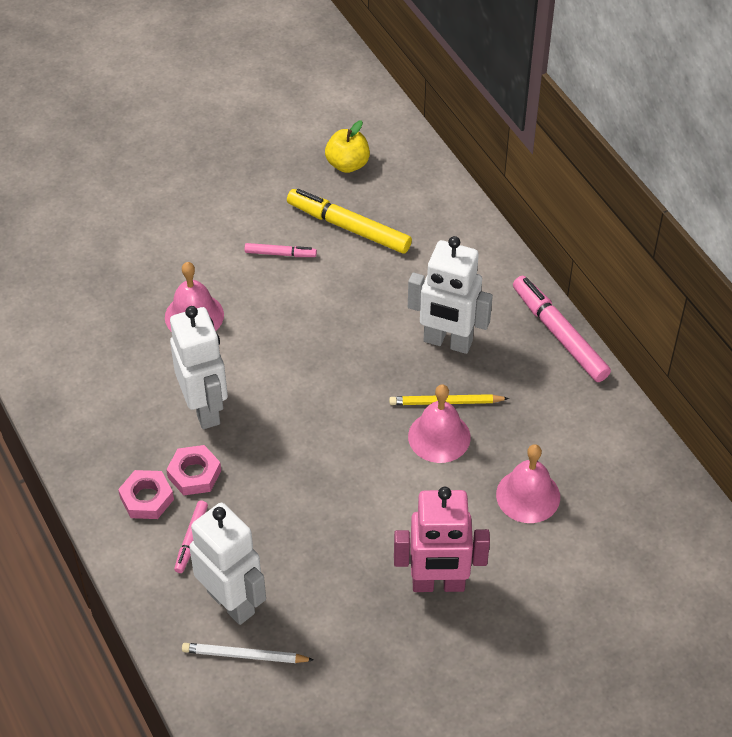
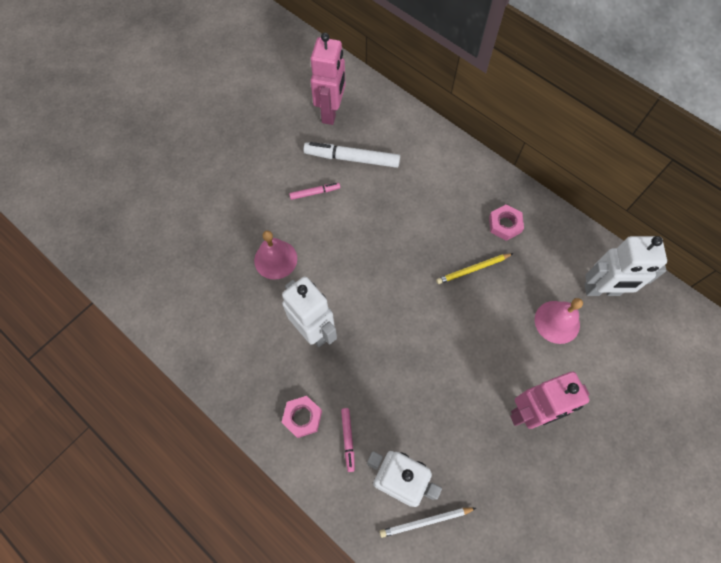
camera: 20 degrees left, 15 degrees up
pink nut [166,445,221,495] -> pink nut moved to [489,205,524,241]
yellow marker [287,189,412,254] -> white marker [304,142,400,168]
yellow apple [325,120,370,173] -> pink robot [311,33,346,125]
white robot [408,236,493,354] -> white robot moved to [585,236,667,296]
pink bell [408,384,471,463] -> none
pink marker [513,276,611,382] -> none

